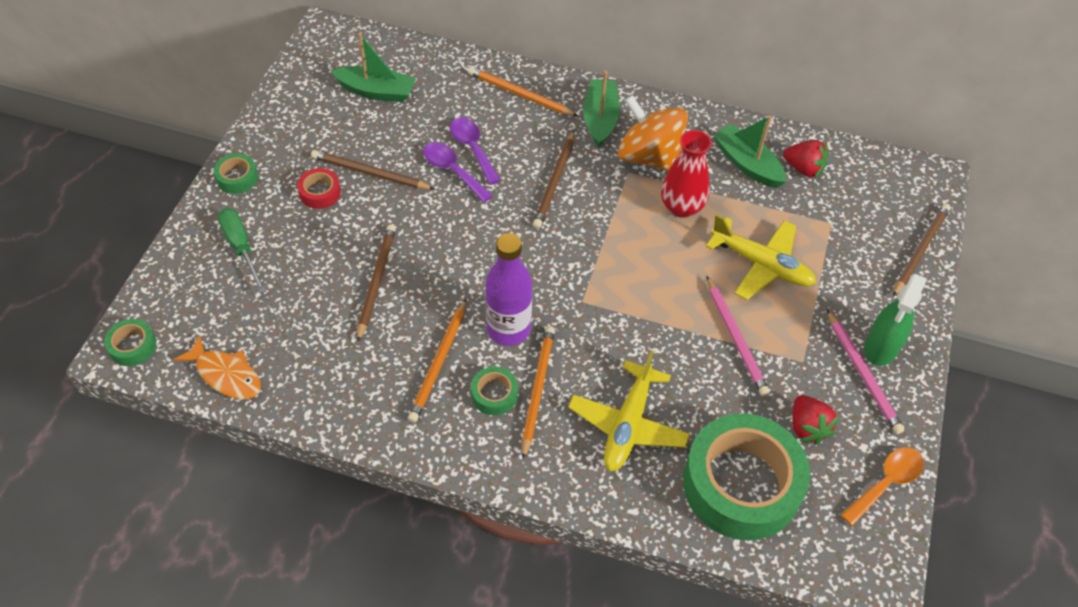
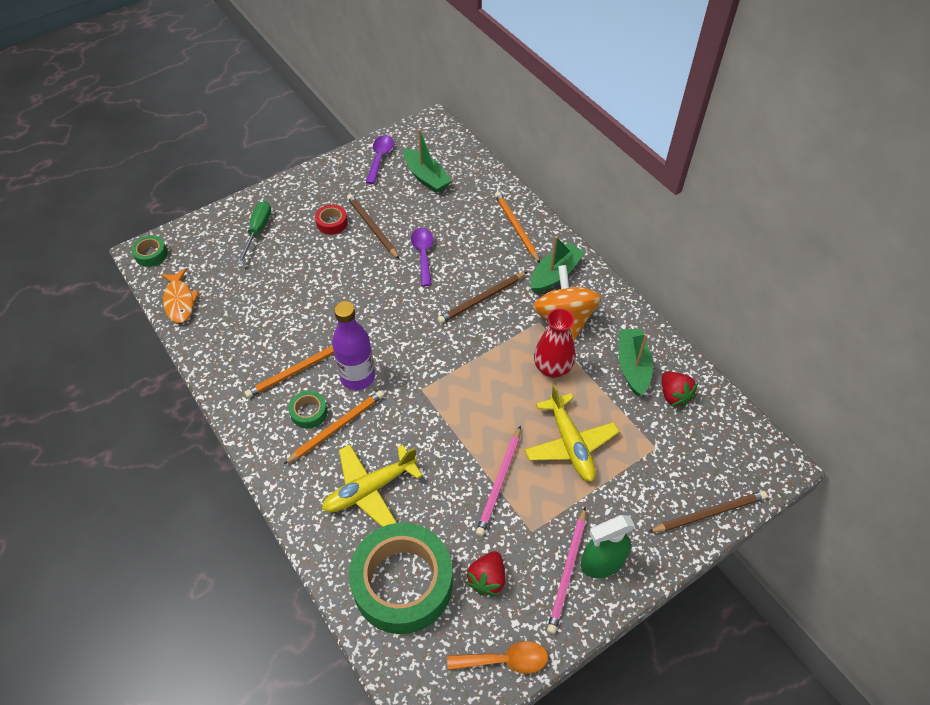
camera: 40 degrees right, 0 degrees up
green tape [214,153,258,194] -> none
brown pencil [357,224,396,342] -> none
purple spoon [450,117,501,185] -> purple spoon moved to [366,135,394,184]

